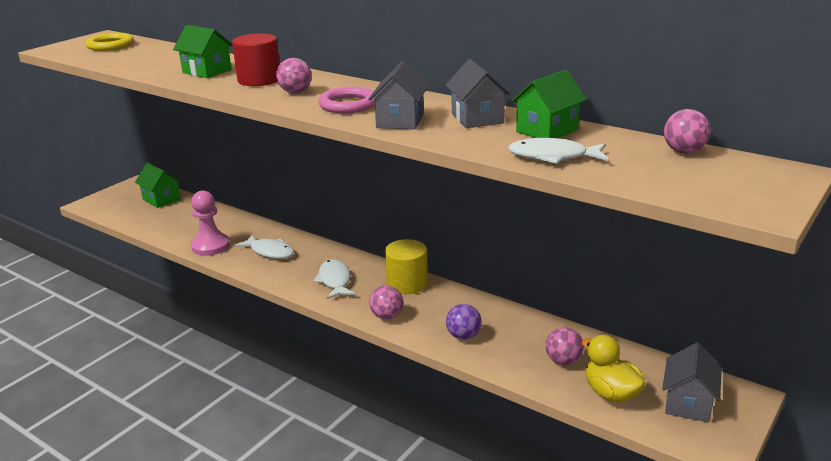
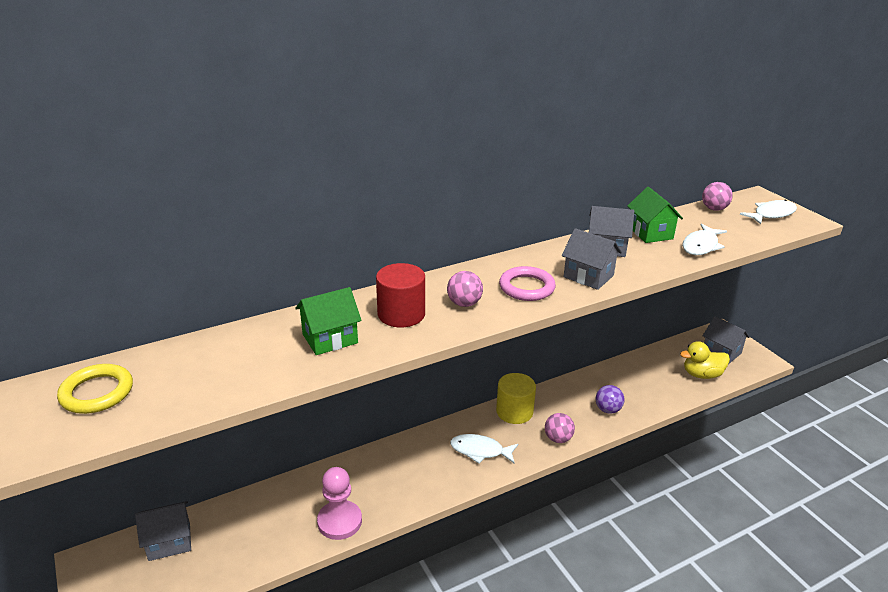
camera: 65 degrees left, 5 degrees up
green house [135,163,182,208] -> grey house [135,501,191,561]
white fish [235,235,294,259] -> white fish moved to [740,200,797,225]
pink ball [546,327,584,365] -> none

